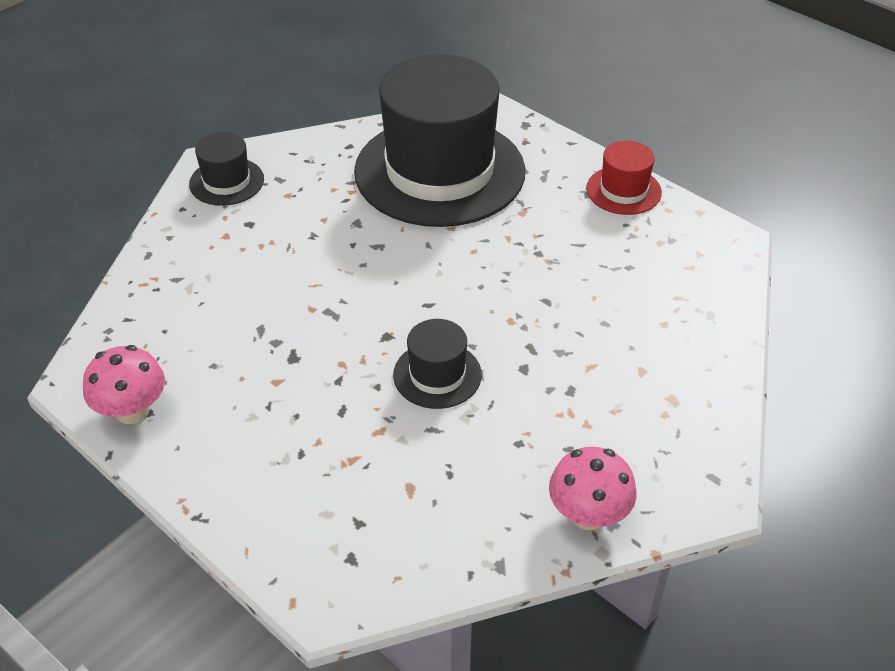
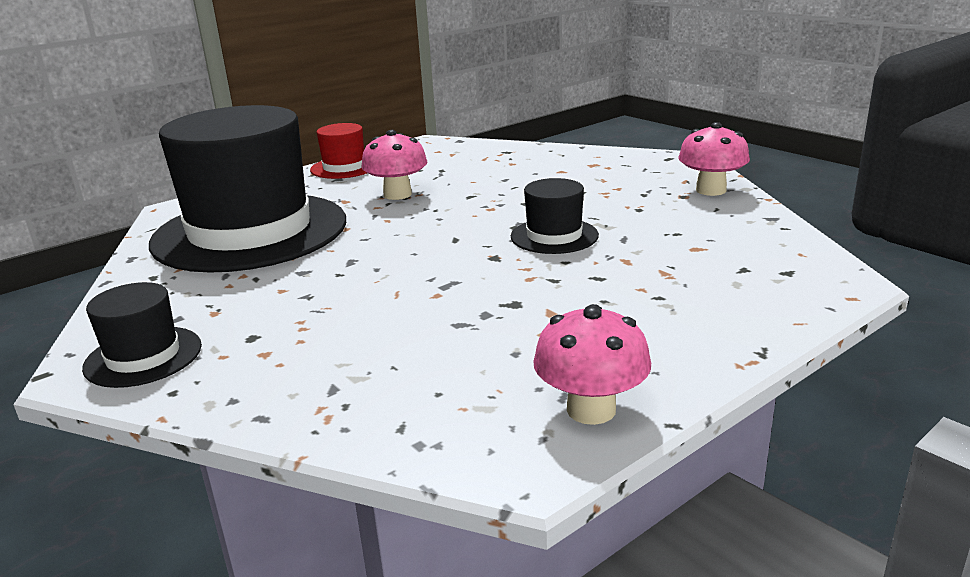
camera: 80 degrees left, 20 degrees down
none -> pink mushroom [361,130,427,200]

